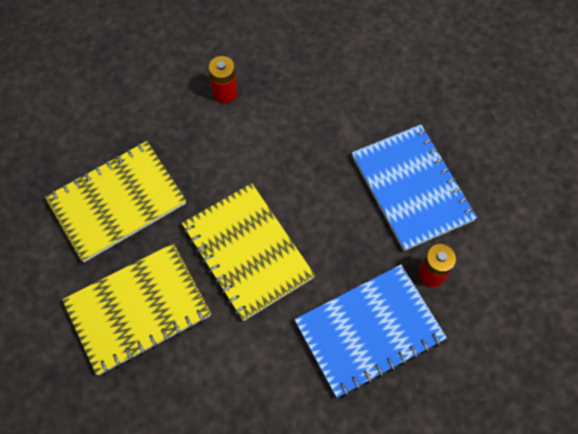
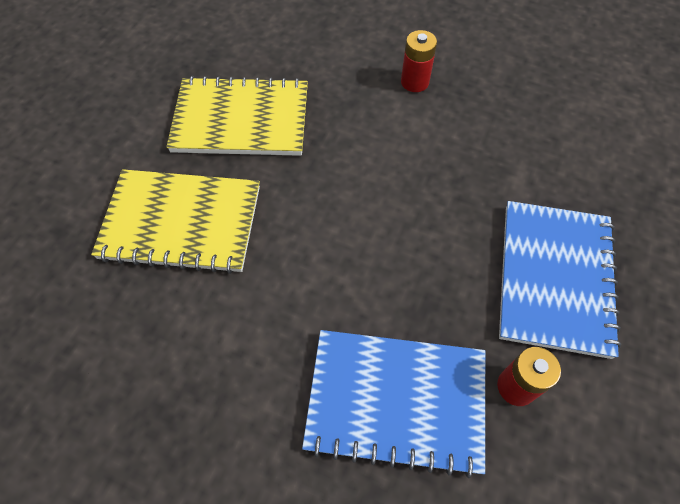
camera: 35 degrees right, 5 degrees down
yellow notebook [182,183,315,321] -> none

